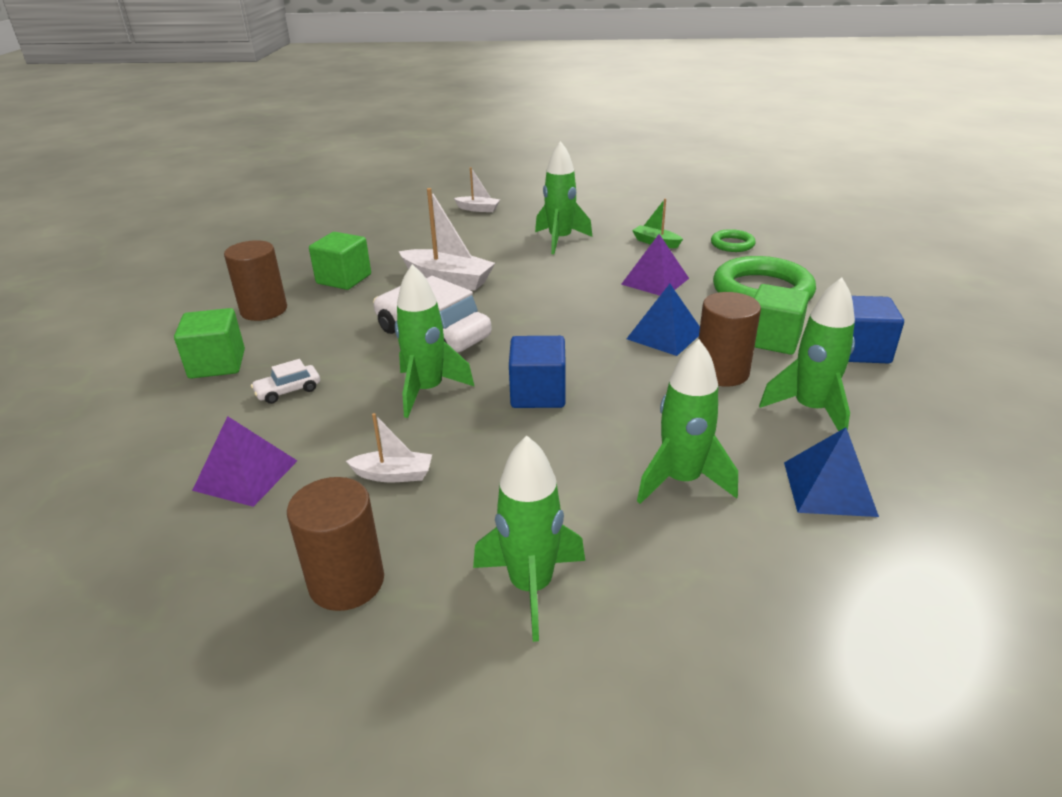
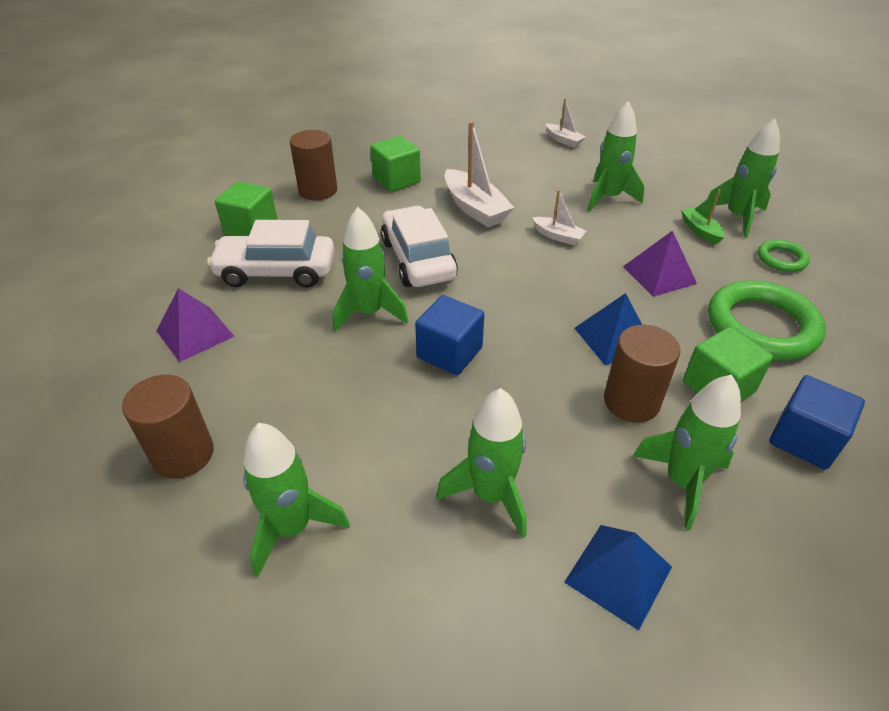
camera: 30 degrees right, 10 degrees up
white car [251,359,320,404] -> white car [207,220,334,288], size x2.21
white boat [346,413,432,482] -> white boat moved to [532,190,587,245]
none -> green rocket [707,119,780,238]

